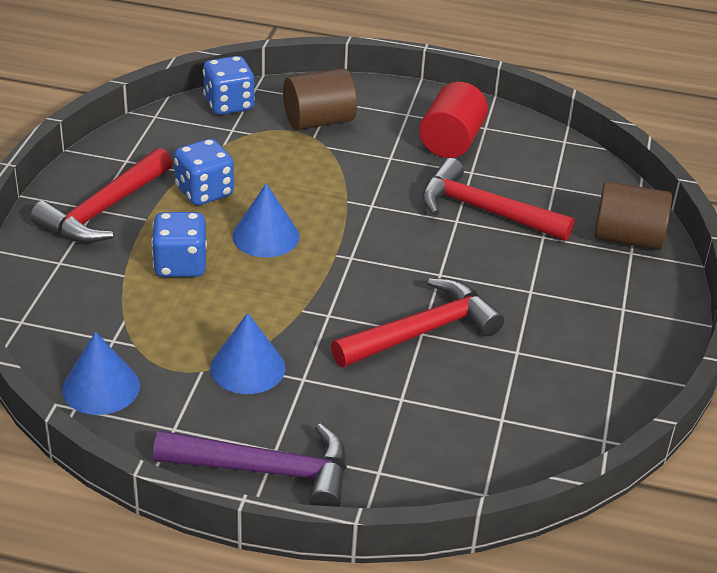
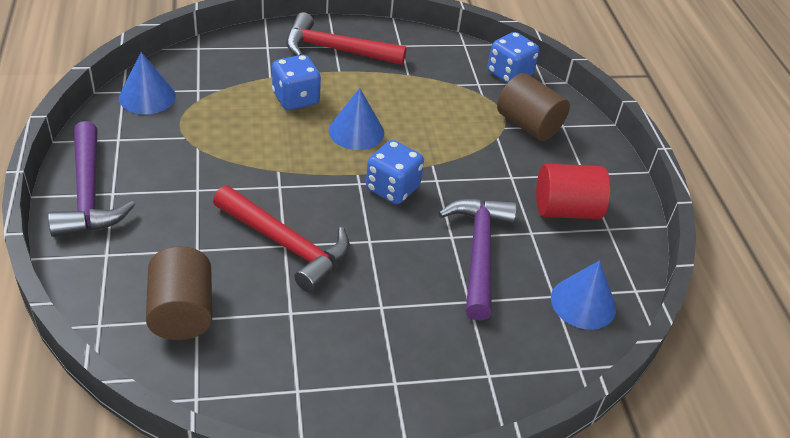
camera: 65 degrees right, 5 degrees up
blue dice [174,139,234,205] -> blue dice moved to [366,140,424,204]
blue cone [210,313,285,394] -> blue cone moved to [551,260,616,330]
red hammer [422,158,575,241] -> purple hammer [438,198,517,321]
brown cylinder [594,181,672,250] -> brown cylinder moved to [146,246,212,340]

